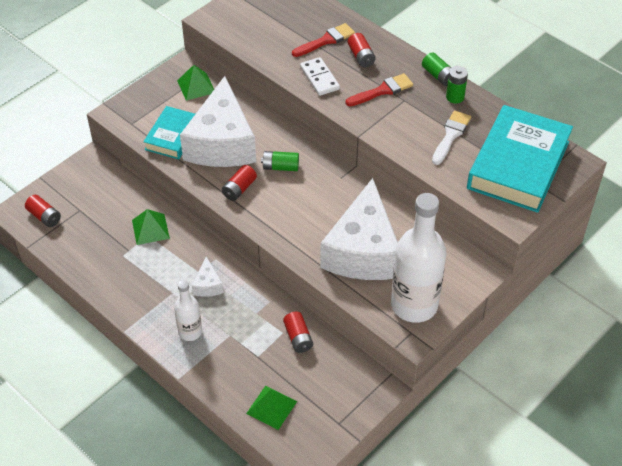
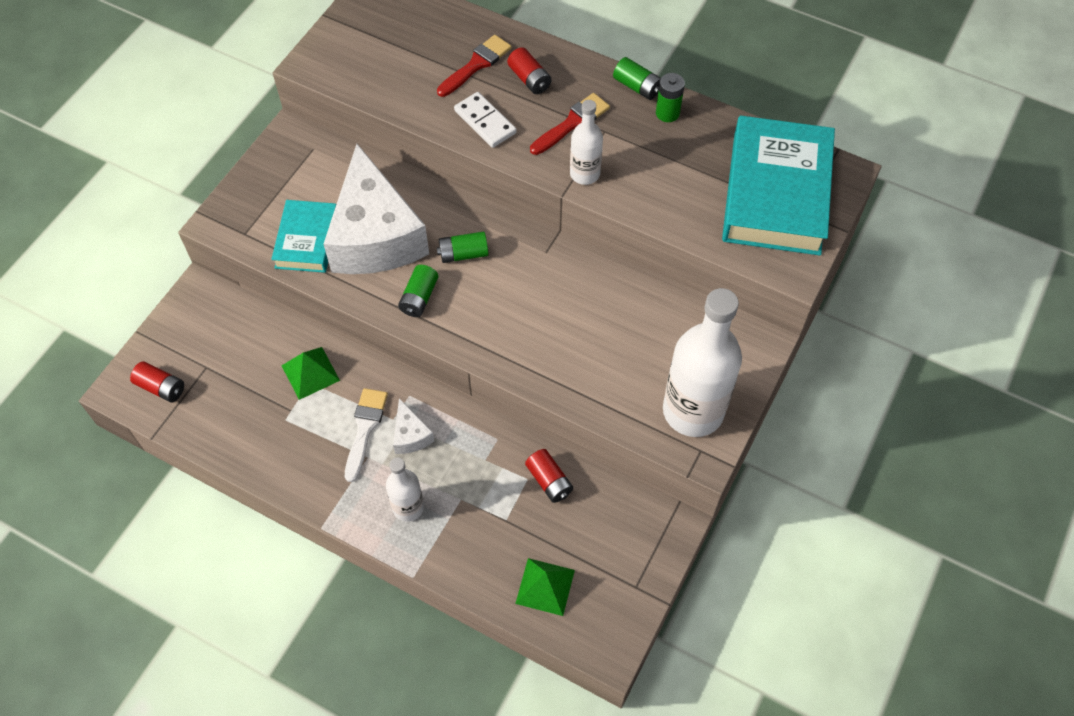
camera: 15 degrees left, 10 degrees up
green pyramid [177,65,214,101] -> none
red battery [222,165,257,201] -> green battery [398,265,438,317]
white cheese [320,178,398,280] -> none
white brush [432,110,471,165] -> white brush moved to [345,388,388,482]
none -> white bottle [570,100,603,185]

